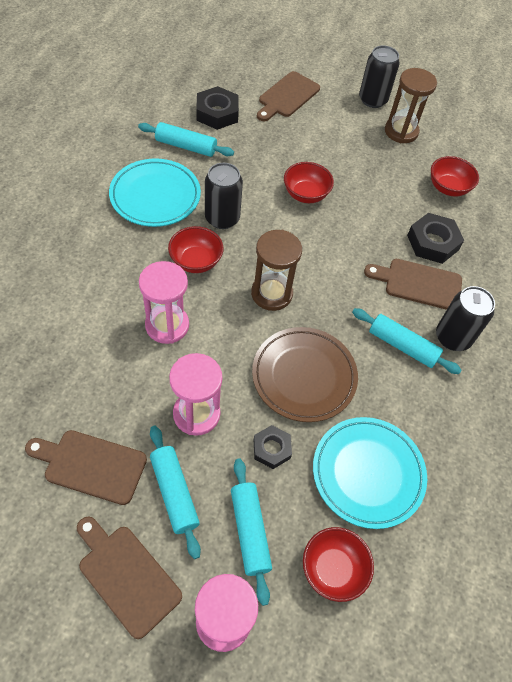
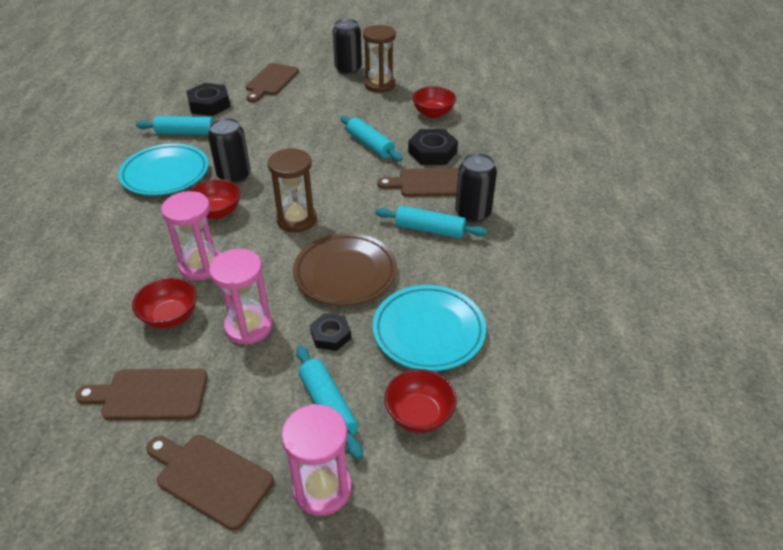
camera: 10 degrees left, 15 degrees down
turquoise rolling pin [150,426,201,559] -> turquoise rolling pin moved to [340,115,403,162]
red bowl [284,162,334,203] -> red bowl moved to [132,277,197,328]

